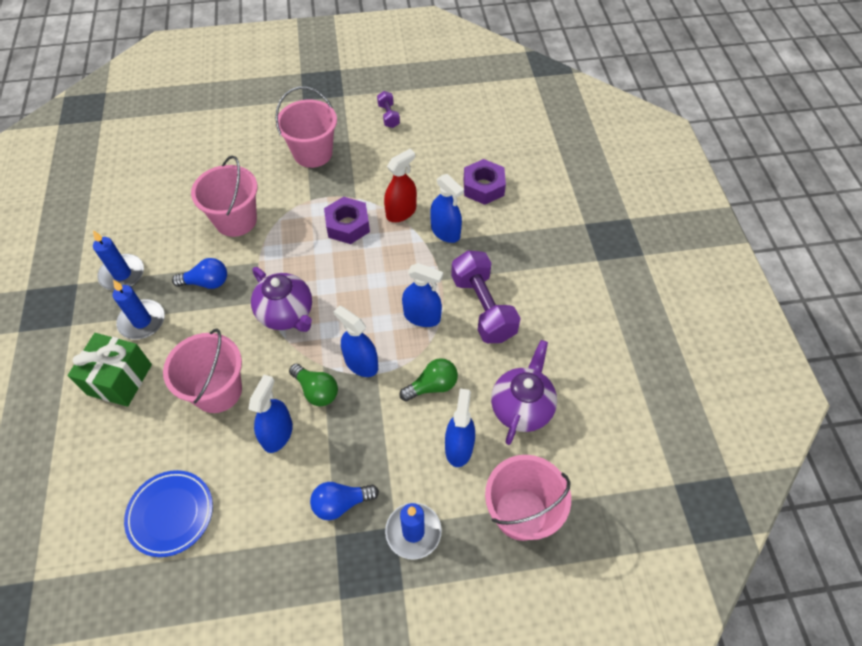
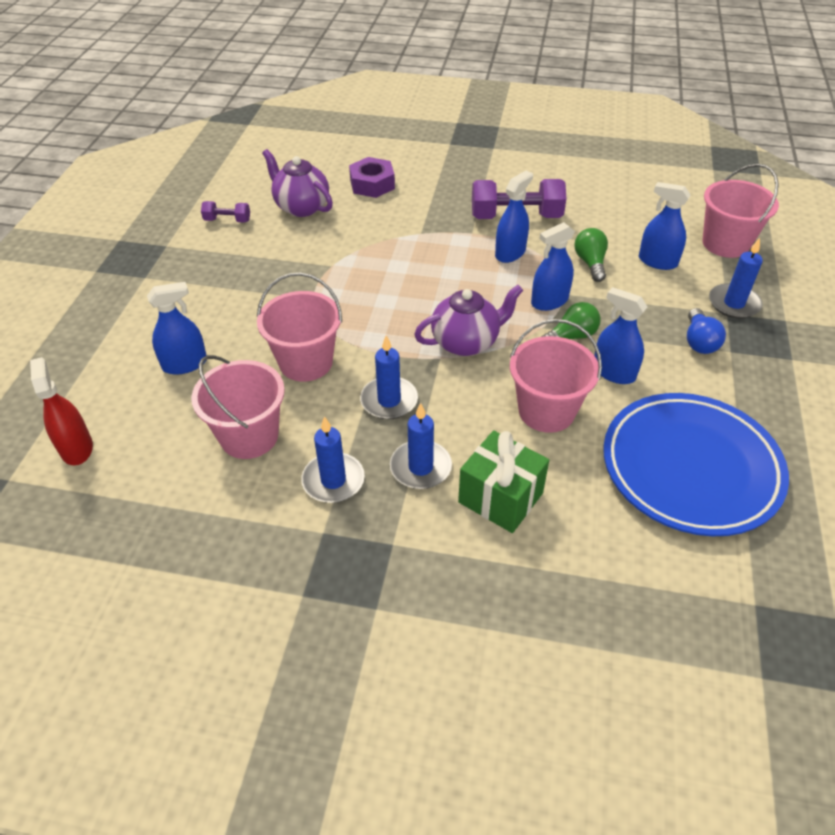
camera: 70 degrees left, 10 degrees down
blue plate [124,470,213,557] -> blue plate [603,393,789,536], size x1.83
blue light bulb [172,258,227,289] -> blue candle [360,335,418,419]
pink bucket [275,87,337,168] -> pink bucket moved to [191,355,285,459]
purple nut [324,197,370,244] -> none
red spray bottle [384,149,417,222] -> red spray bottle moved to [30,357,93,465]
blue spray bottle [430,174,464,243] -> blue spray bottle moved to [147,282,206,375]
purple teapot [491,340,557,445] -> purple teapot moved to [262,149,333,217]

